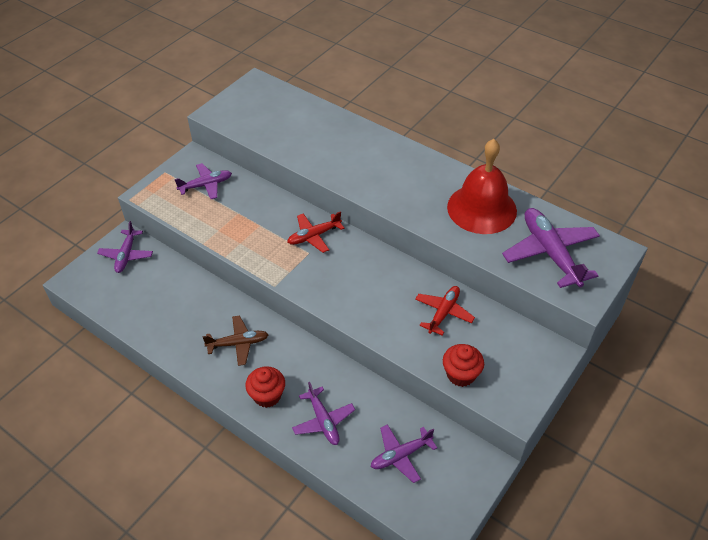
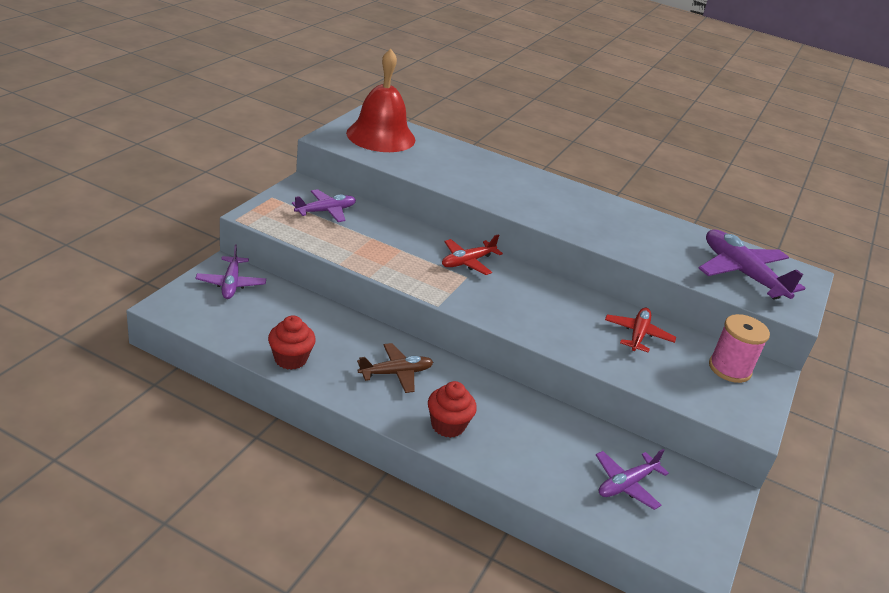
camera: 15 degrees left, 15 degrees down
purple plane [292,382,355,445] -> none
red cupcake [443,344,484,387] -> red cupcake moved to [268,316,316,370]
red bell [447,139,517,234] -> red bell moved to [346,49,415,152]
none -> pink spool [709,314,770,383]

